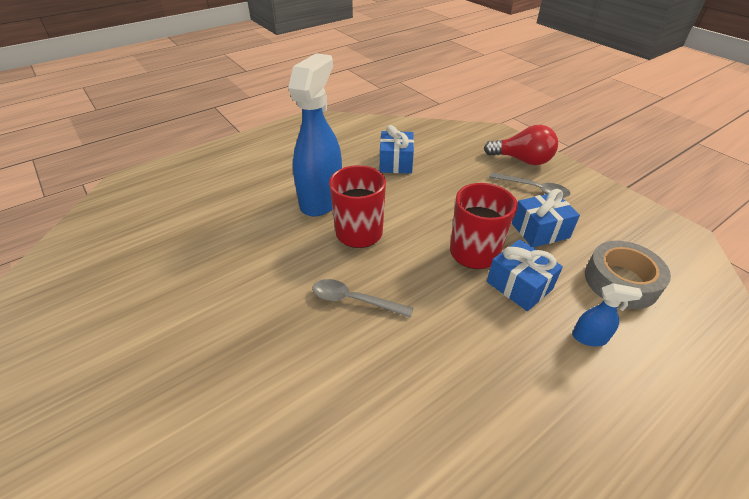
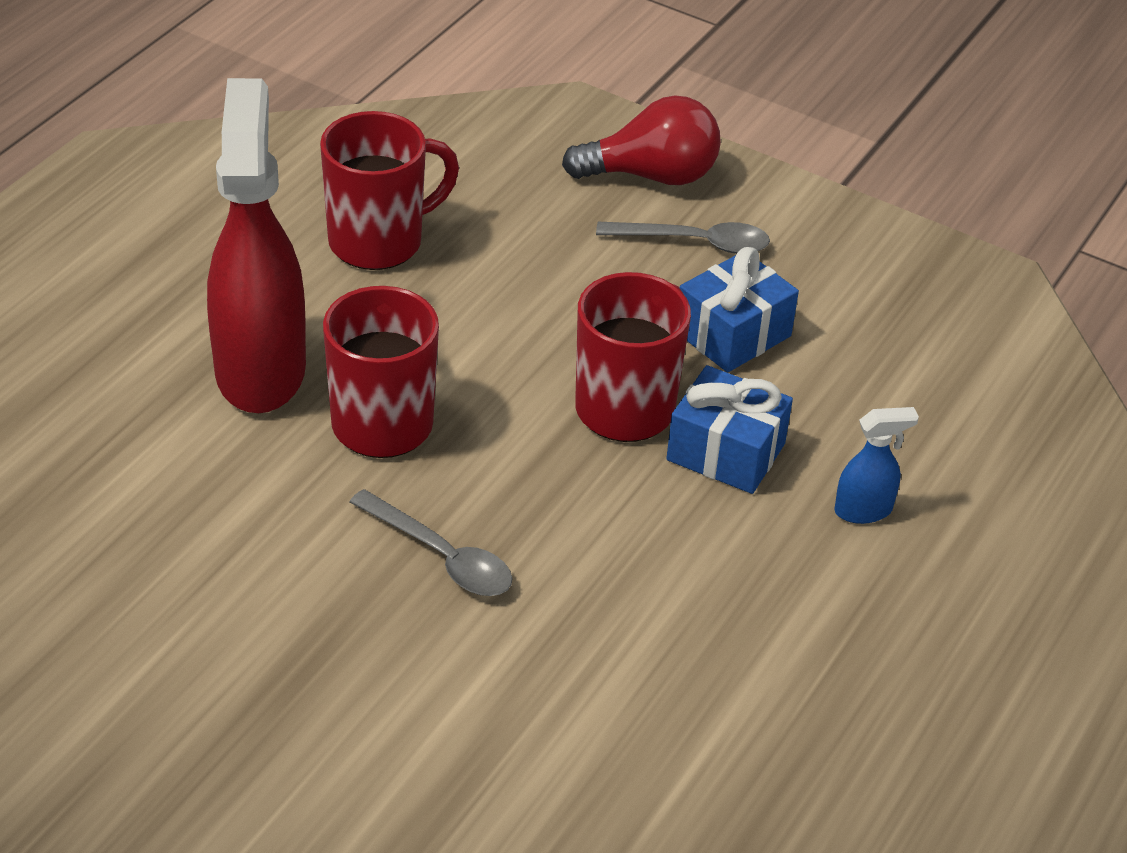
camera: 25 degrees left, 0 degrees up
blue spray bottle [288,53,342,217] -> red spray bottle [207,78,306,413]
grey spoon [312,279,413,318] -> grey spoon turned 135 degrees counterclockwise [349,489,512,596]
blue gift [380,125,414,174] -> red mug [320,111,459,270]
grey tape [585,241,671,309] -> none

